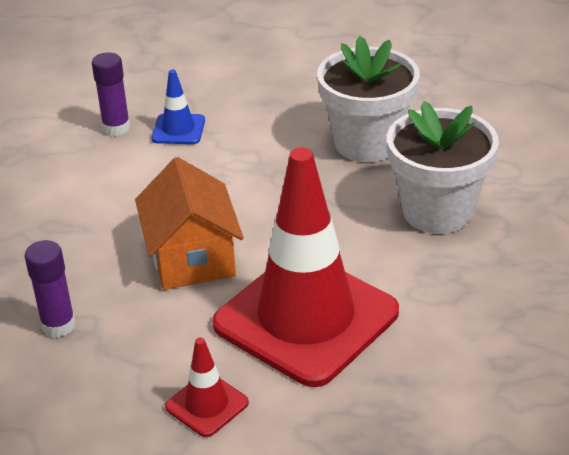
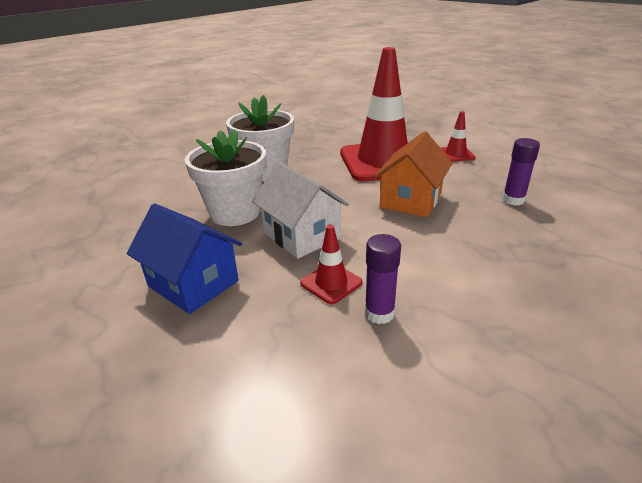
camera: 140 degrees left, 5 degrees down
blue traffic cone [151,70,205,144] -> red traffic cone [300,225,362,304]
none -> blue house [127,203,242,314]
none -> white house [252,162,349,259]

